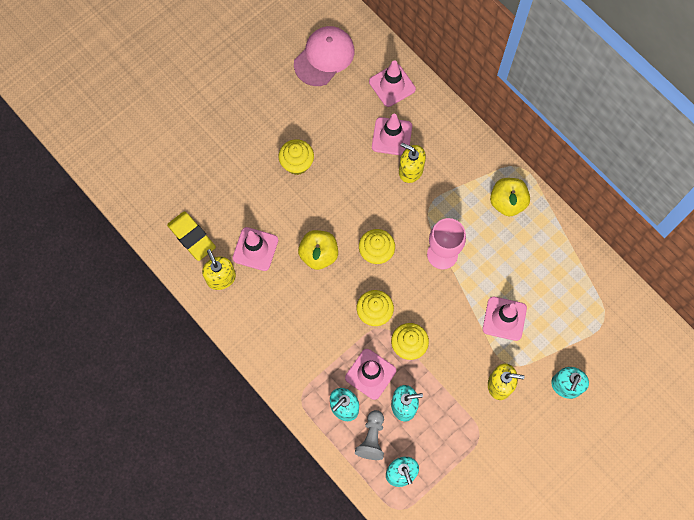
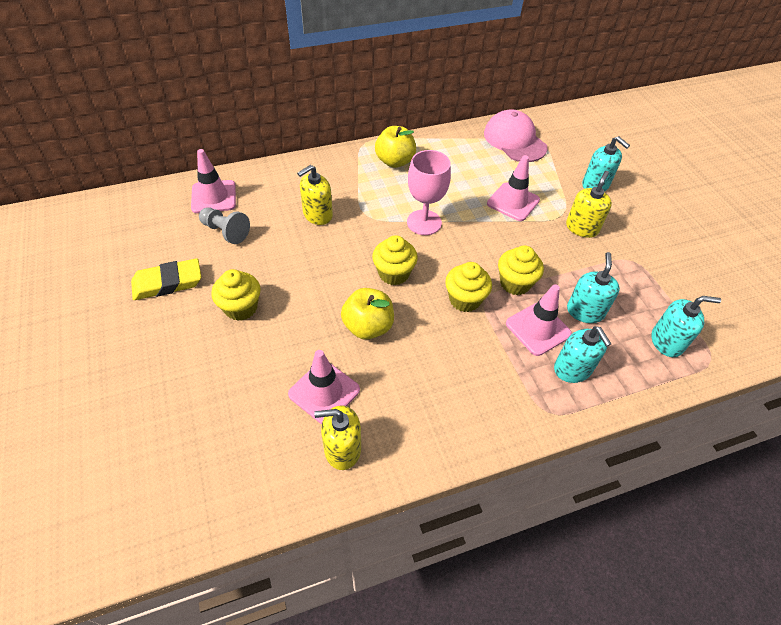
camera: 70 degrees left, 20 degrees down
yellow eraser [167,211,216,261] -> yellow eraser moved to [131,258,201,300]
pink cap [294,26,355,86] -> pink cap moved to [484,109,547,162]
grey pawn [355,410,384,460] -> grey pawn moved to [199,207,250,244]
pink traffic cone [372,114,412,156] -> none

